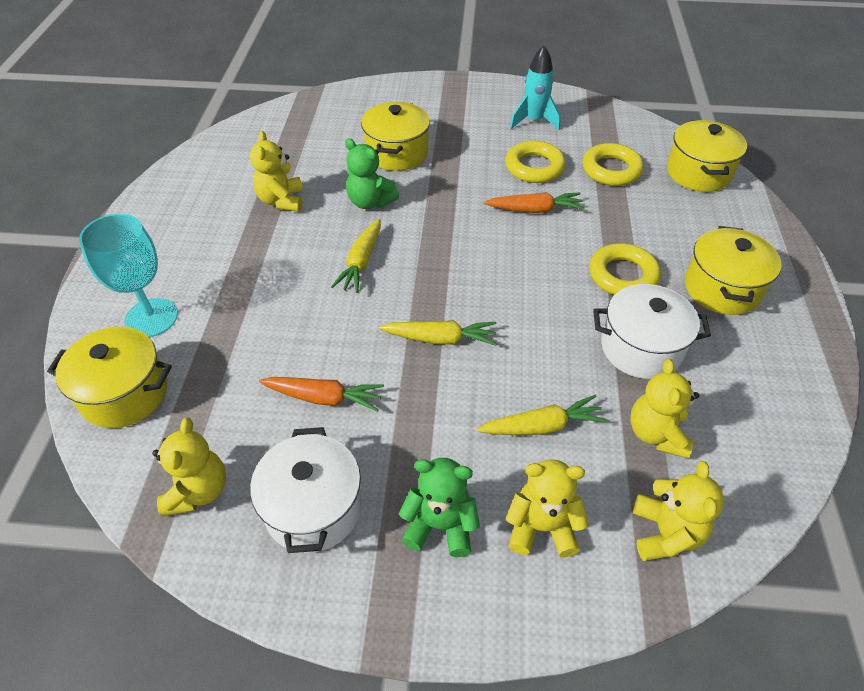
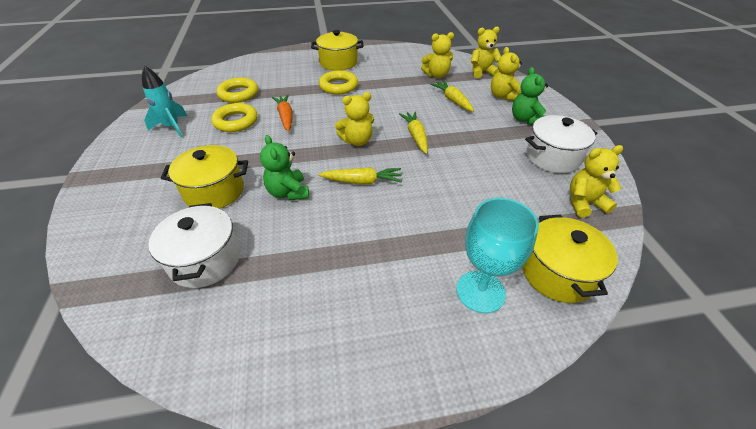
camera: 105 degrees left, 5 degrees down
yellow teddy bear [250,131,303,211] -> yellow teddy bear moved to [335,92,374,146]
orange carrot [259,377,384,412] -> none
green teddy bear [345,139,399,209] -> green teddy bear turned 135 degrees clockwise [260,135,309,201]
white pot [593,284,711,379] -> white pot moved to [148,203,240,288]
yellow pot [667,120,747,192] -> none

